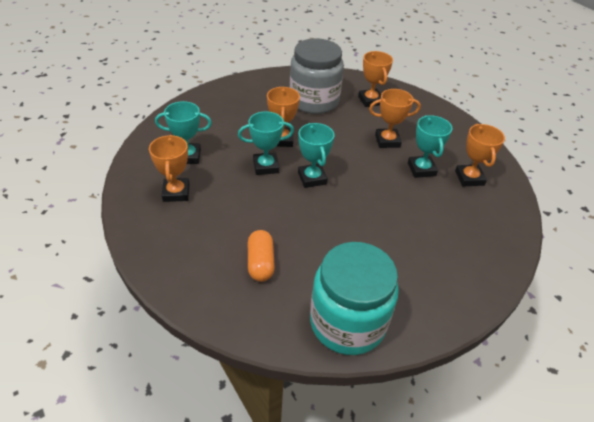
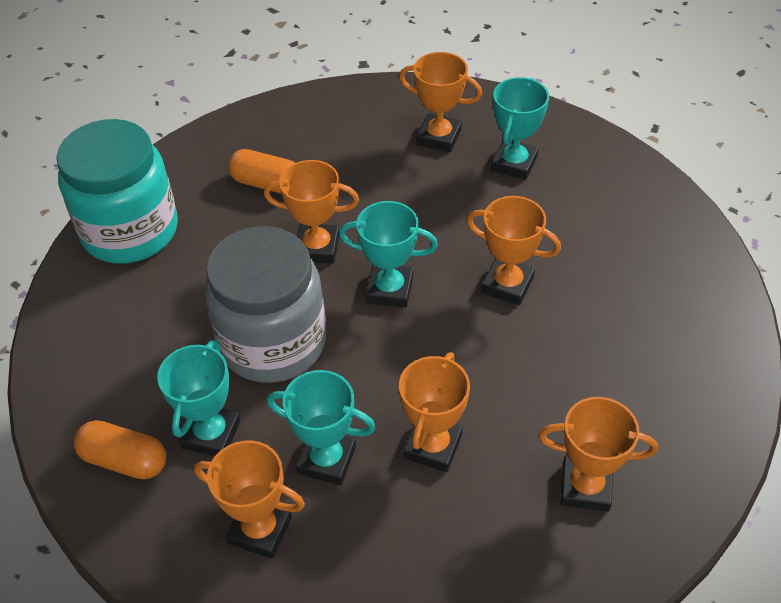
camera: 120 degrees right, 5 degrees up
turquoise trophy [238,111,294,175] -> turquoise trophy moved to [157,340,241,456]
grey jar [289,38,344,114] -> grey jar moved to [204,226,326,383]
none -> orange capsule [74,420,166,479]
none -> orange trophy [264,160,359,264]

